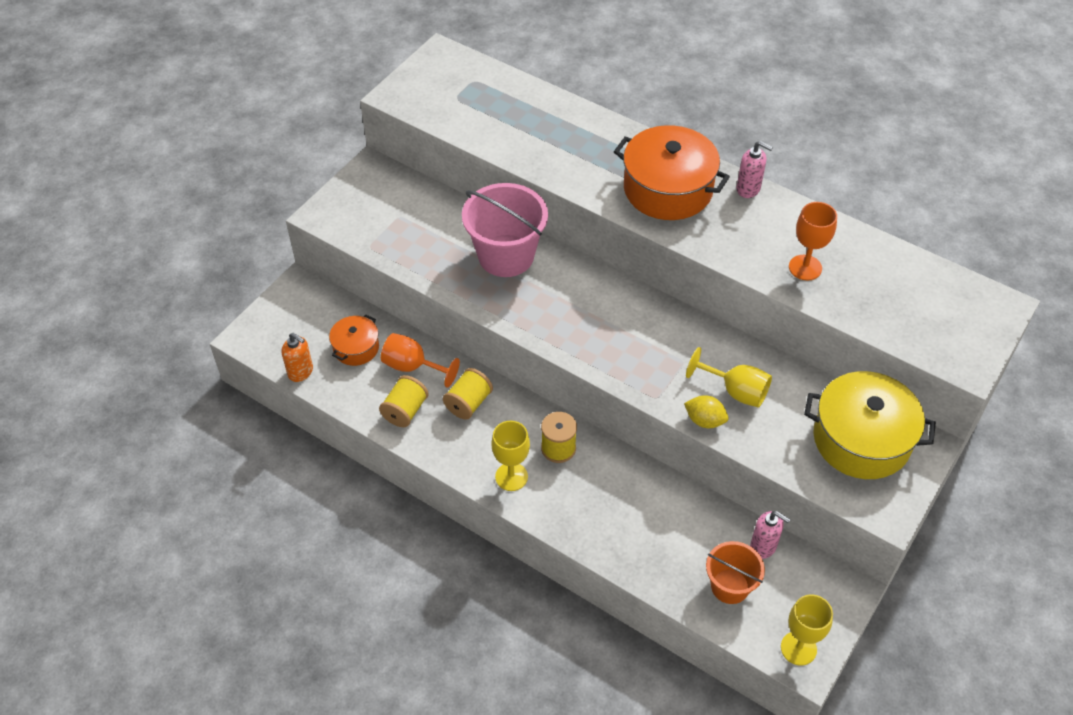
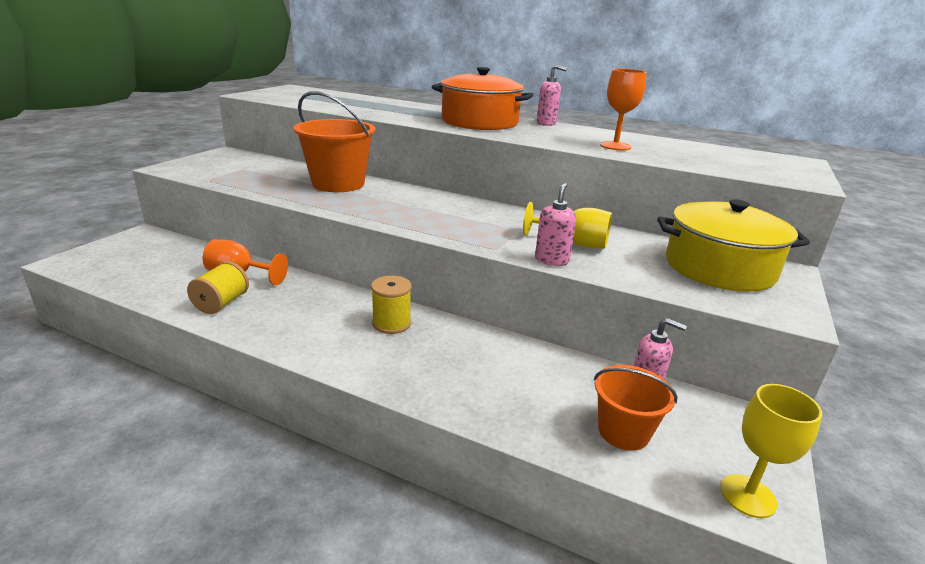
camera: 10 degrees left, 25 degrees down
orange soap dispenser [282,333,313,382] -> none
orange pot [329,315,379,366] -> none
yellow spool [443,368,493,420] -> none
pink bucket [462,183,548,277] -> orange bucket [294,91,376,192]
yellow goblet [491,421,530,491] -> none
yellow lemon [684,395,728,428] -> pink soap dispenser [535,183,576,266]

